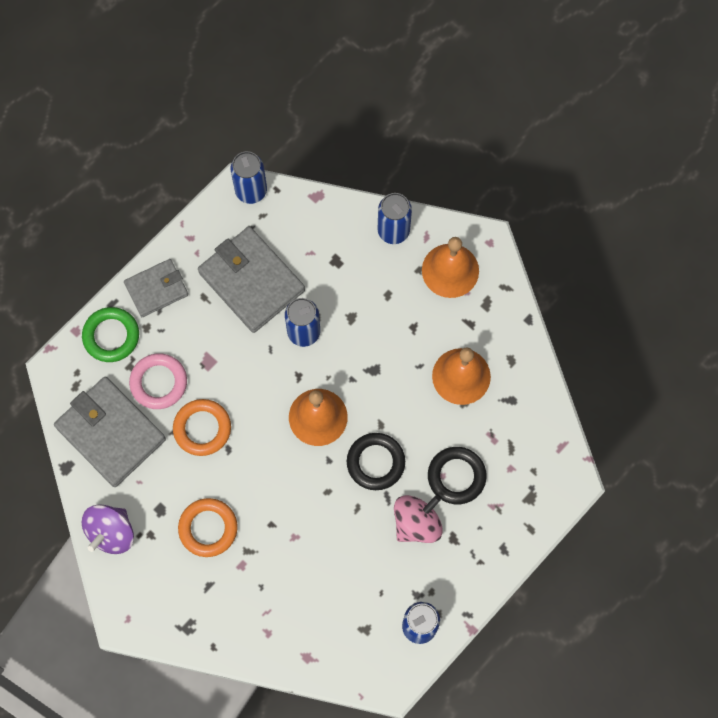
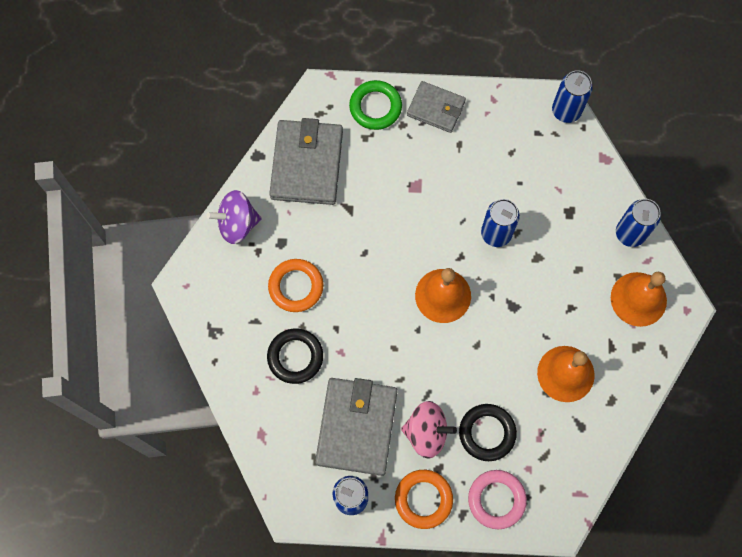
camera: 50 degrees right, 0 degrees up
pink ring [129,354,187,409] -> pink ring moved to [468,470,527,529]
orange ring [173,399,231,456] -> orange ring moved to [395,470,453,529]
grey wallet [198,227,305,333] -> grey wallet moved to [315,378,397,476]
black ring [347,433,405,490] -> black ring moved to [267,329,323,384]

